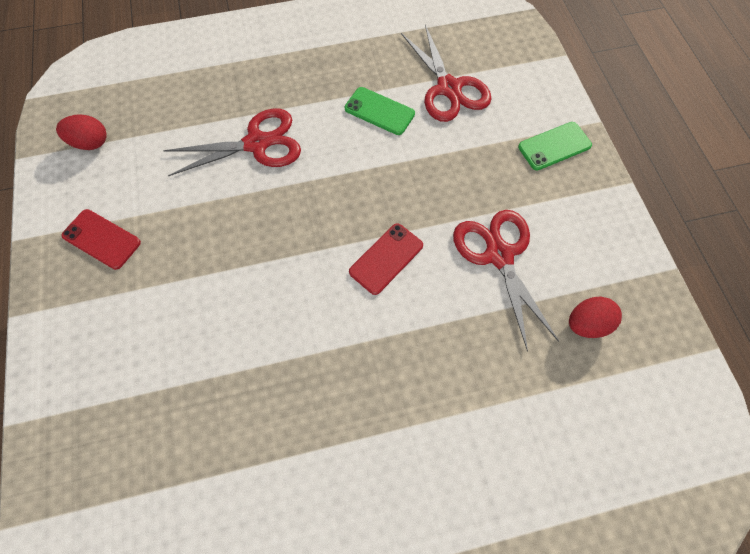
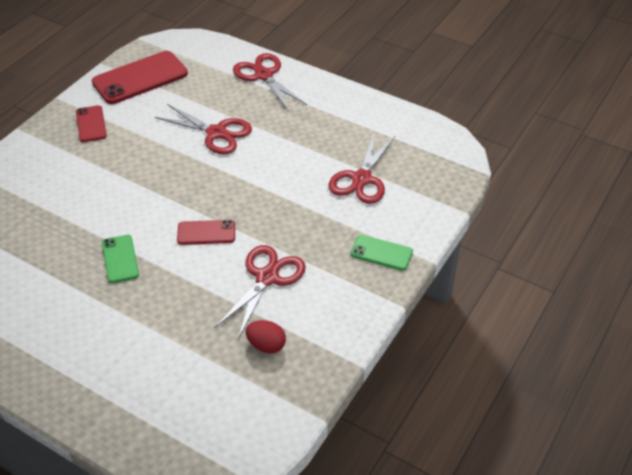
camera: 45 degrees right, 20 degrees down
red egg [56,114,107,150] -> red phone [92,51,188,104]
green phone [344,87,415,135] -> green phone moved to [102,235,139,283]
none -> red scissors [233,53,307,111]

